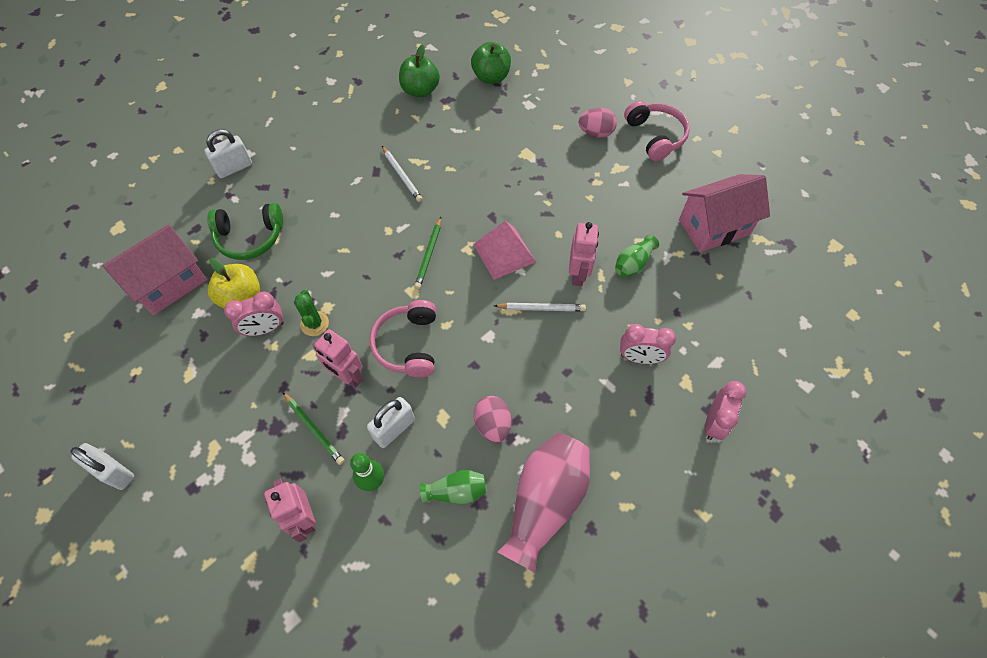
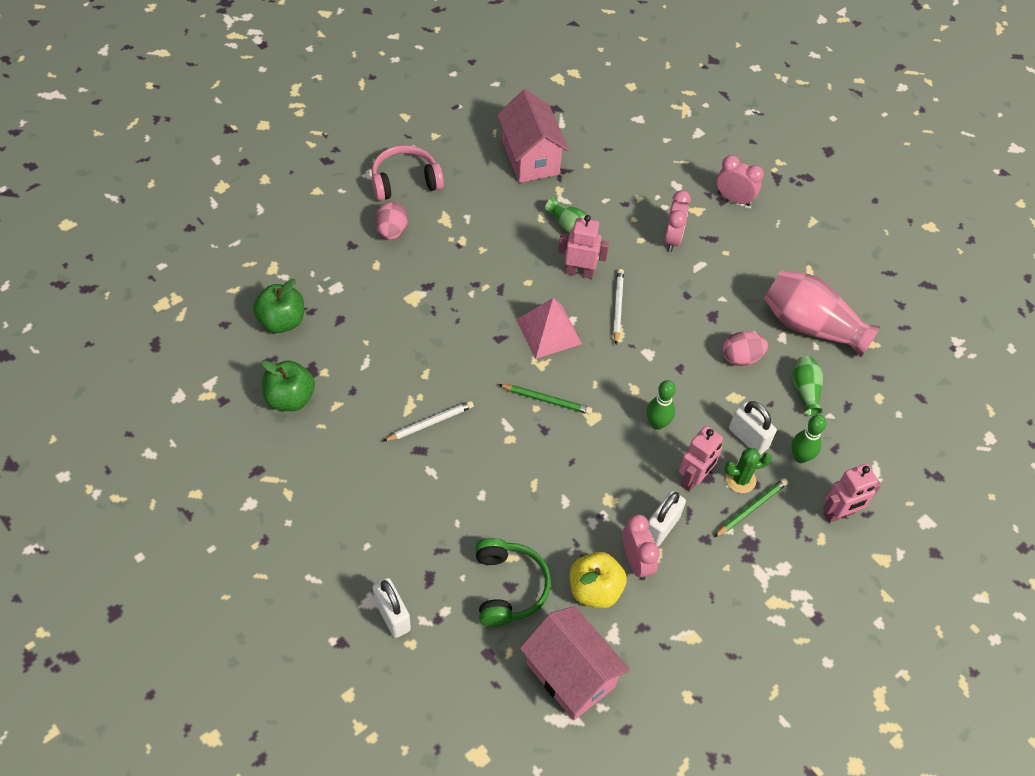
camera: 90 degrees left, 5 degrees down
white padlock [71,443,134,490] -> white padlock moved to [648,491,686,546]
green cactus [294,290,329,336] -> green cactus moved to [725,448,772,493]
pink headphones [370,300,436,377] -> green bowling pin [646,380,676,430]

